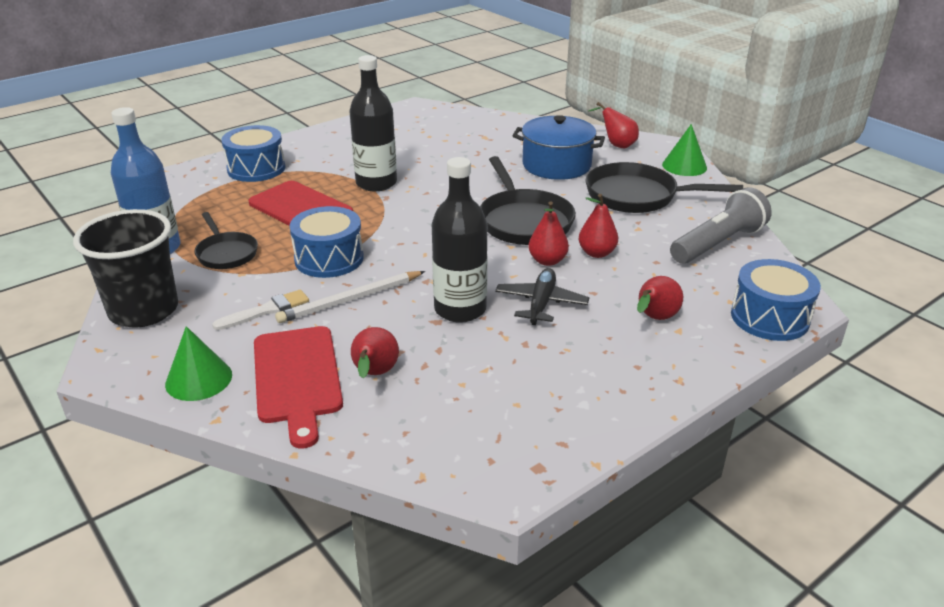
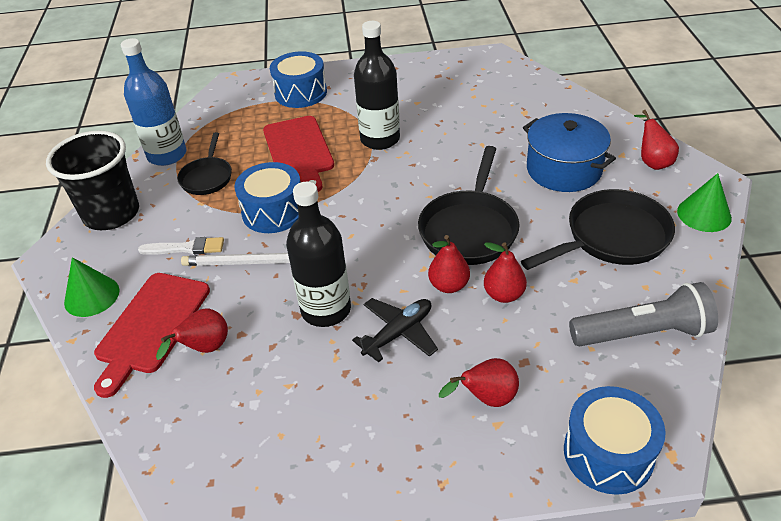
camera: 35 degrees right, 10 degrees up
black pan [586,162,743,213] -> black pan turned 105 degrees clockwise [521,189,675,270]

